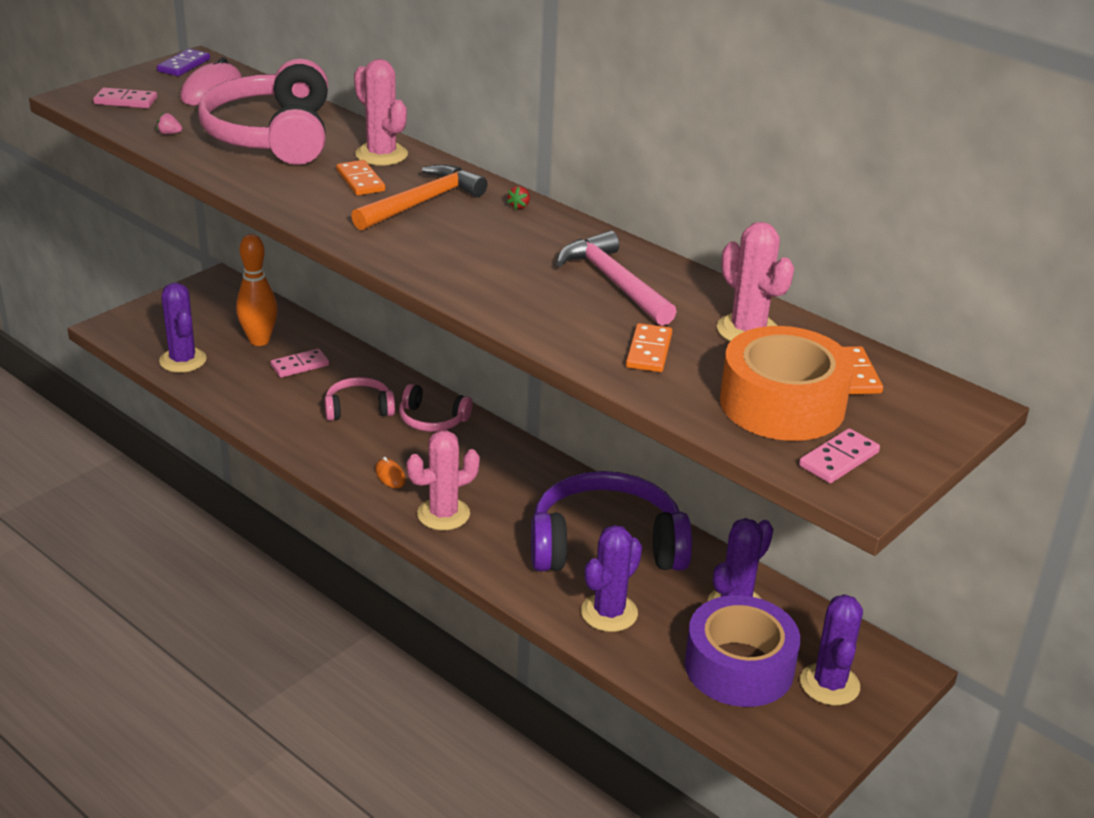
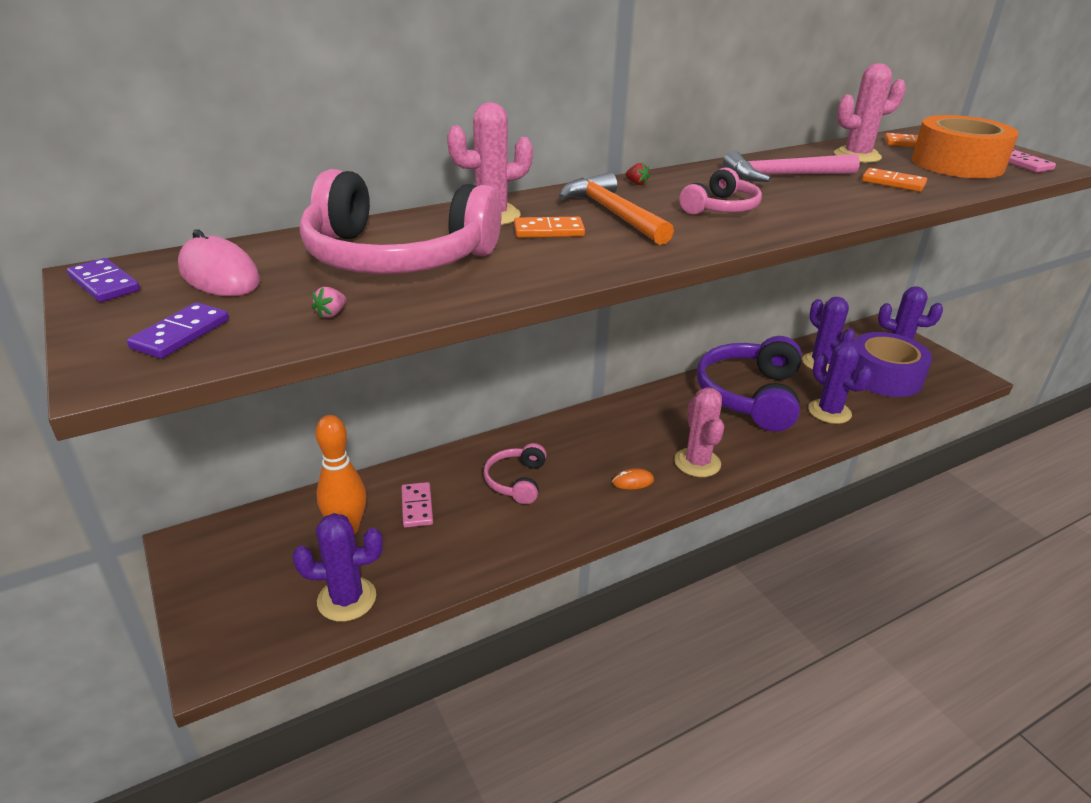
camera: 70 degrees left, 0 degrees up
pink domino [93,88,157,108] -> purple domino [127,303,229,359]
pink headphones [399,384,473,432] -> pink headphones moved to [679,168,762,215]

